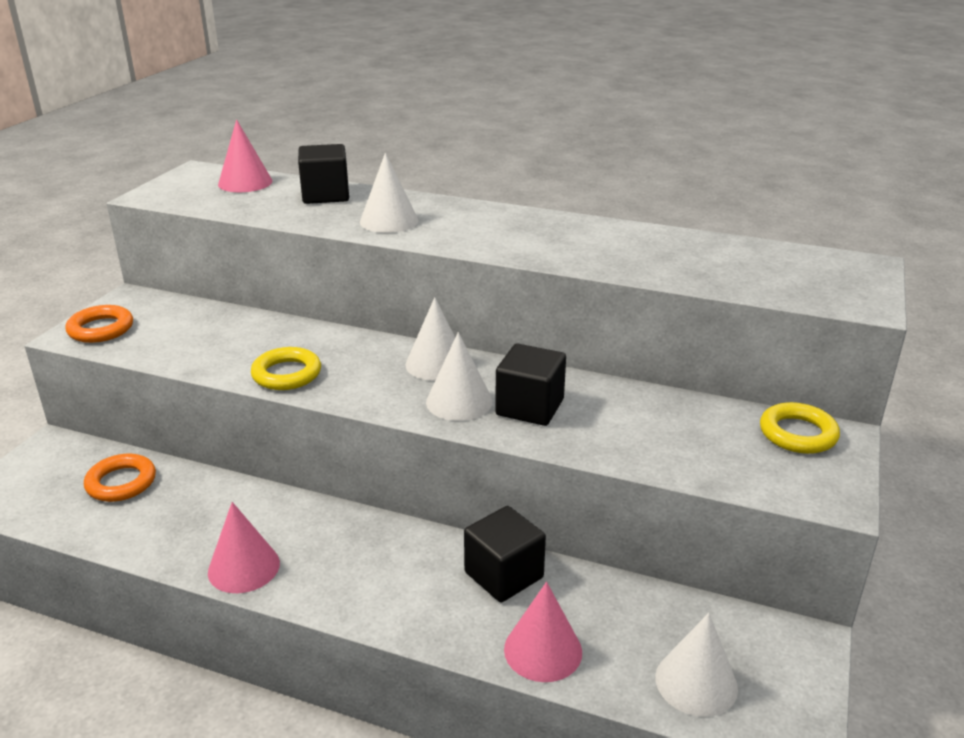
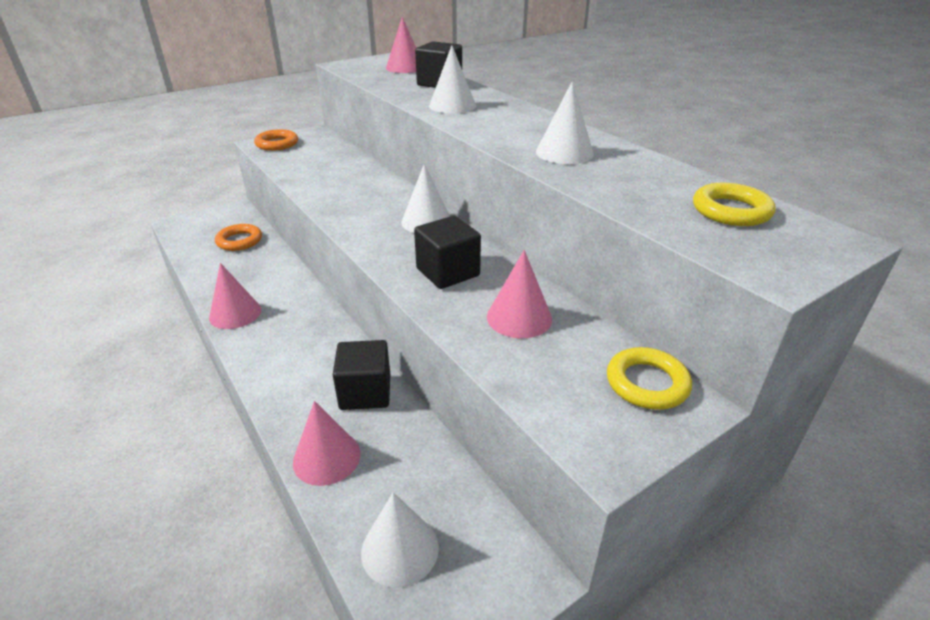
camera: 35 degrees right, 5 degrees up
yellow ring [251,347,321,390] -> yellow ring moved to [693,183,776,226]
white cone [426,332,493,421] -> white cone moved to [536,81,594,164]
none -> pink cone [487,250,552,338]

